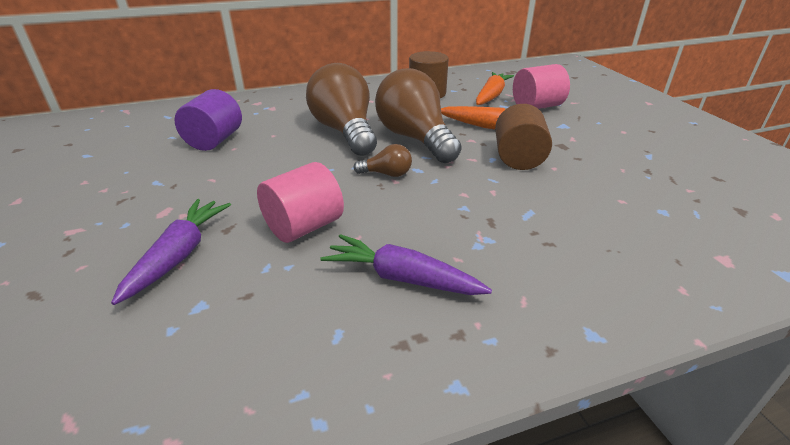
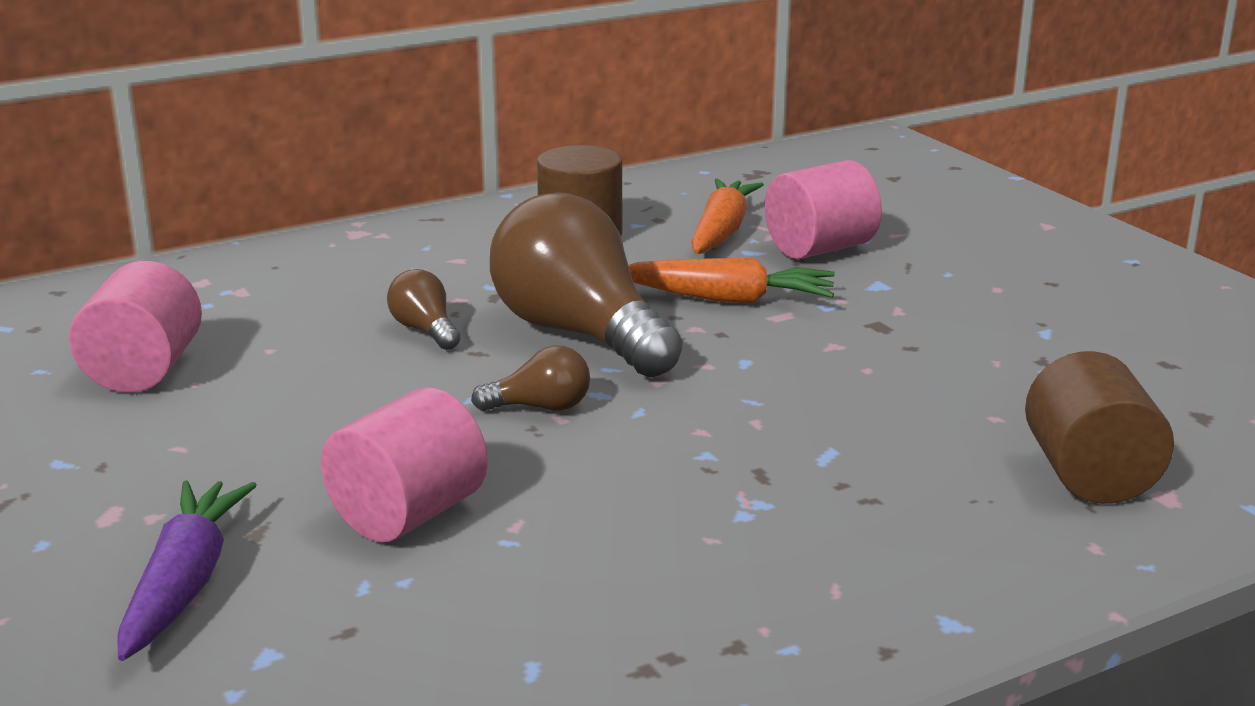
camera: 10 degrees left, 10 degrees down
purple cylinder [174,89,242,151] -> pink cylinder [69,261,202,393]
brown light bulb [306,63,377,156] -> brown light bulb [387,269,461,350], size x0.44
purple carrot [320,234,492,295] -> none
brown cylinder [495,104,552,170] -> brown cylinder moved to [1025,351,1174,504]

